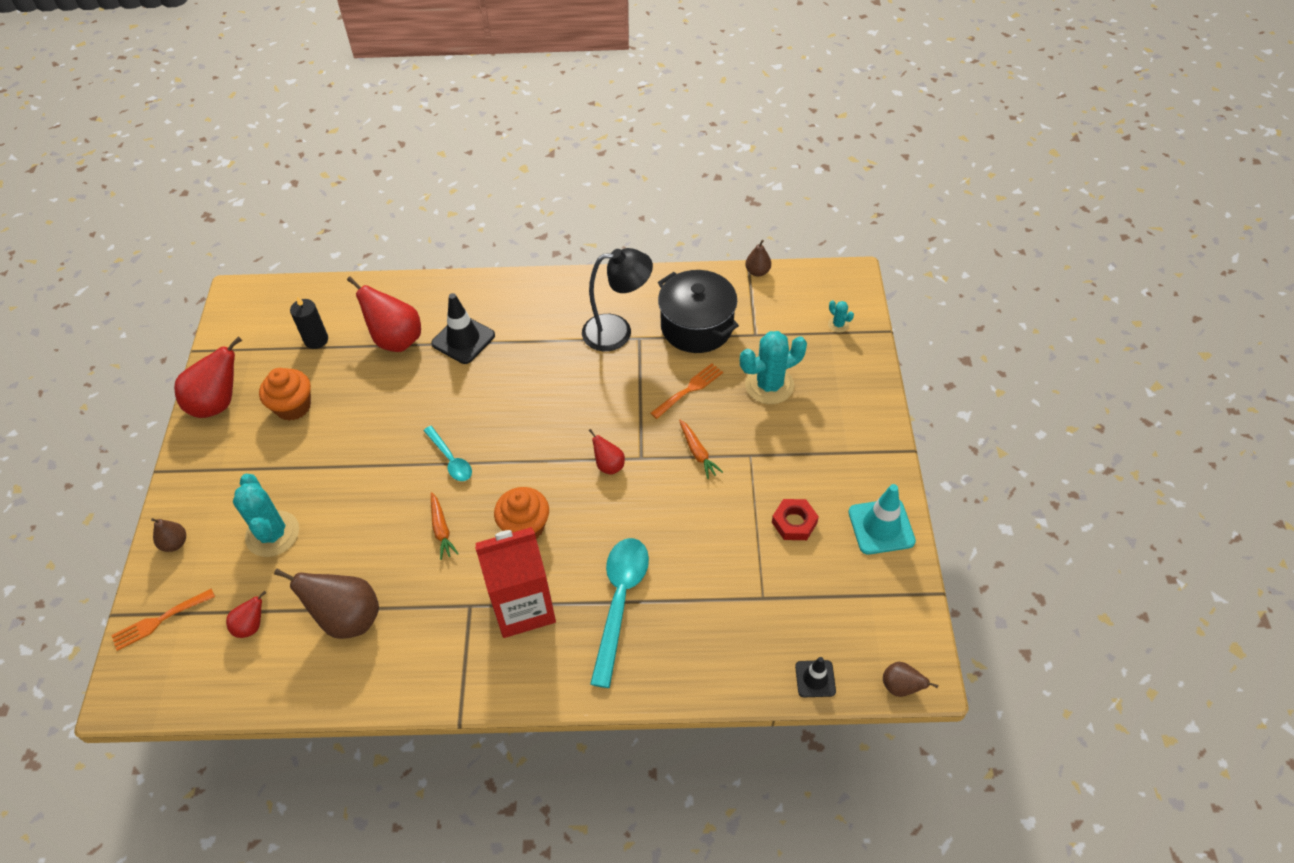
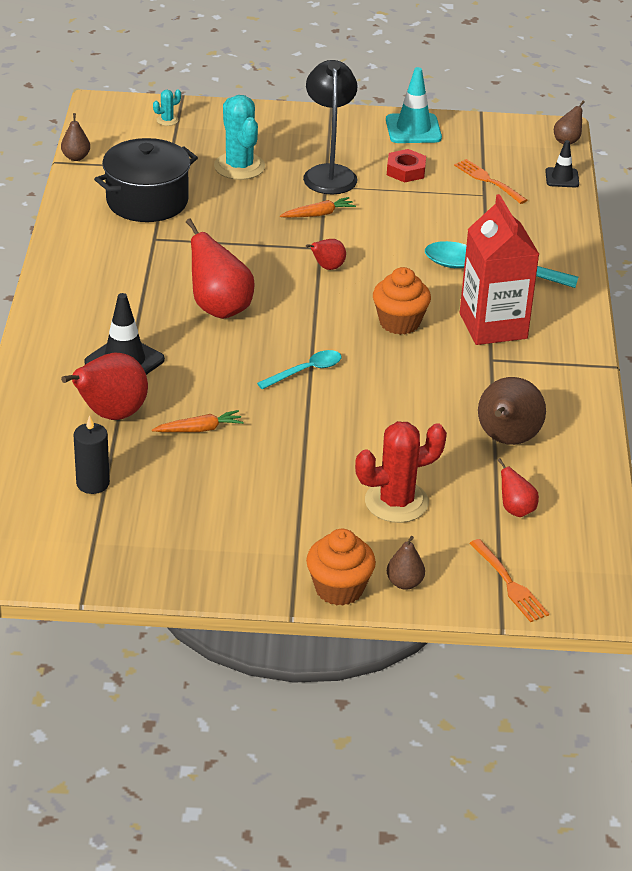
camera: 90 degrees left, 15 degrees down
red pear [174,336,242,418] -> red pear moved to [186,219,255,319]
turquoise cactus [233,474,299,557] -> red cactus [355,421,447,523]
orange cupcake [259,368,311,421] -> orange cupcake moved to [306,529,376,606]
orange carrot [431,492,459,560] -> orange carrot moved to [152,410,244,432]
black lamp [582,248,653,351] -> black lamp moved to [303,60,357,195]
orange fork [651,363,723,419] -> orange fork moved to [454,159,527,204]

